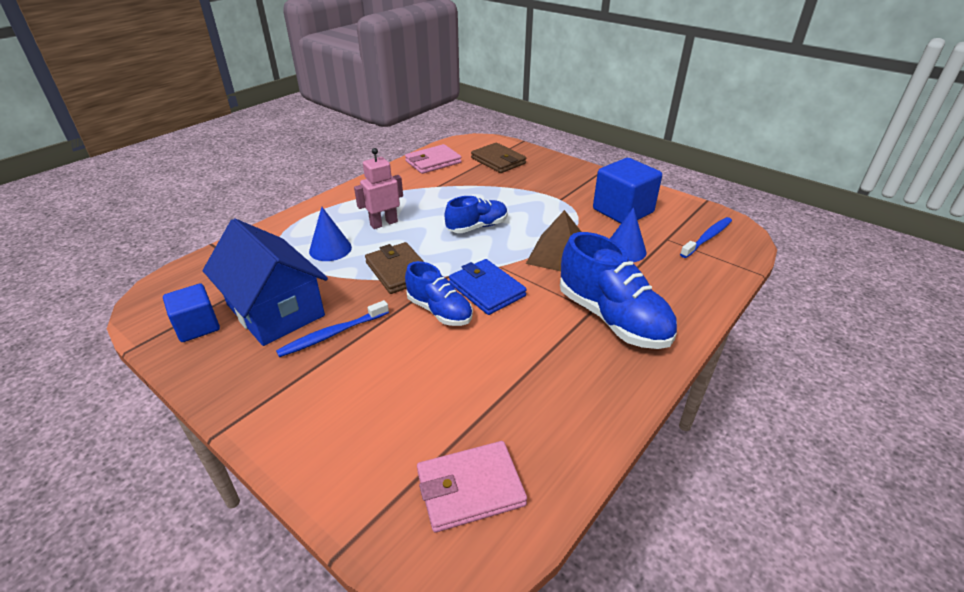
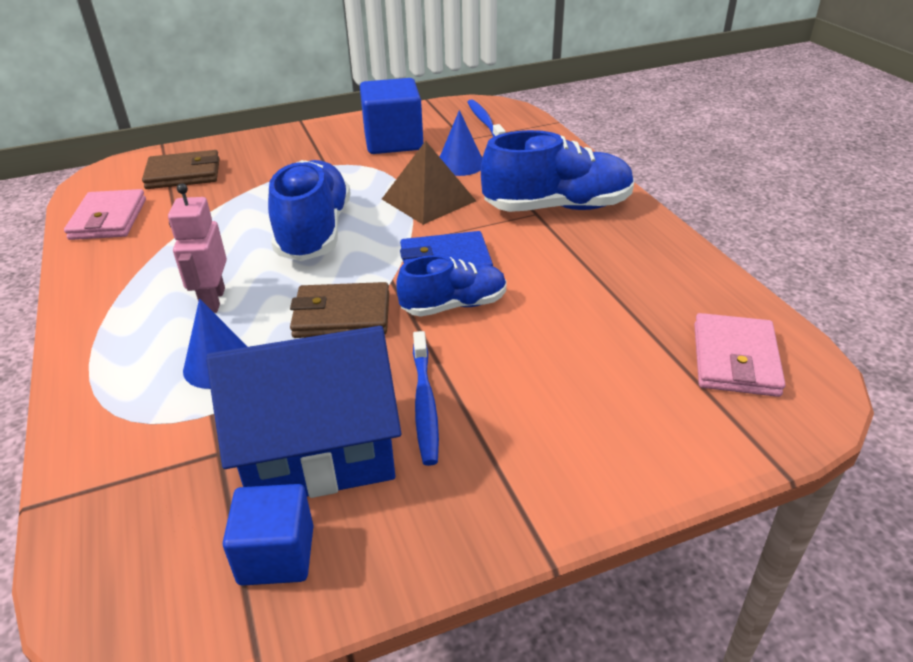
camera: 60 degrees left, 0 degrees up
blue shoe [445,196,508,233] -> blue shoe [268,160,351,261], size x1.64

